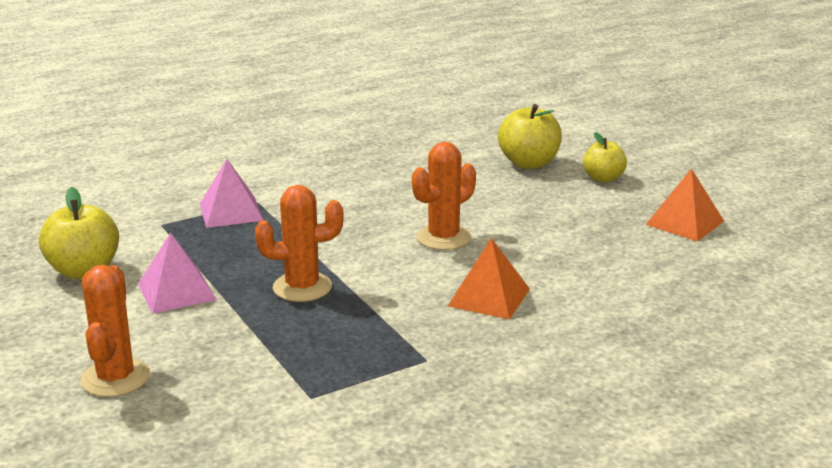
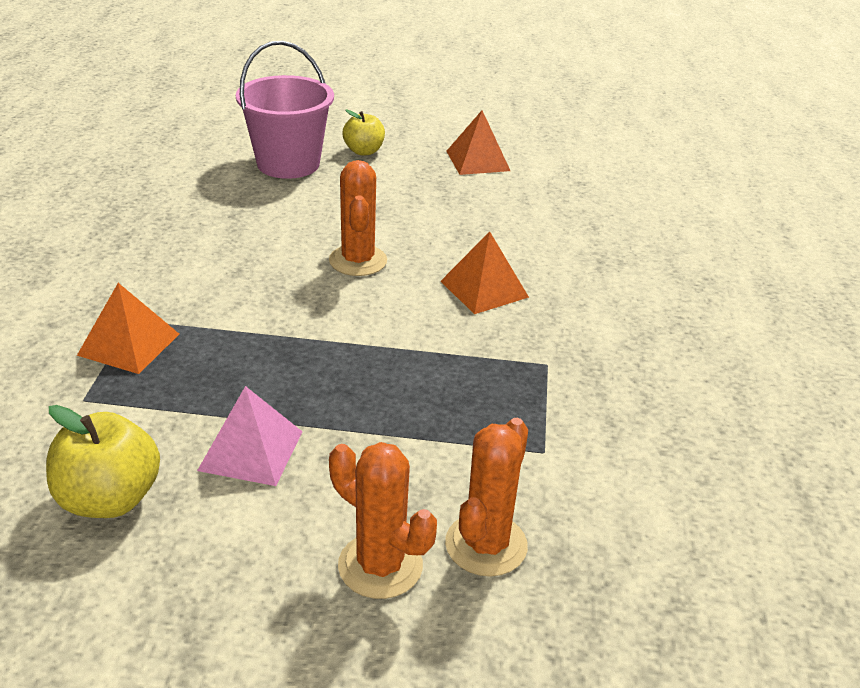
camera: 55 degrees left, 10 degrees up
pink pyramid [200,159,263,228] -> orange pyramid [77,283,179,374]
orange cactus [255,185,344,302] -> orange cactus moved to [445,418,528,577]
yellow apple [498,104,562,169] -> pink bucket [236,41,334,179]

